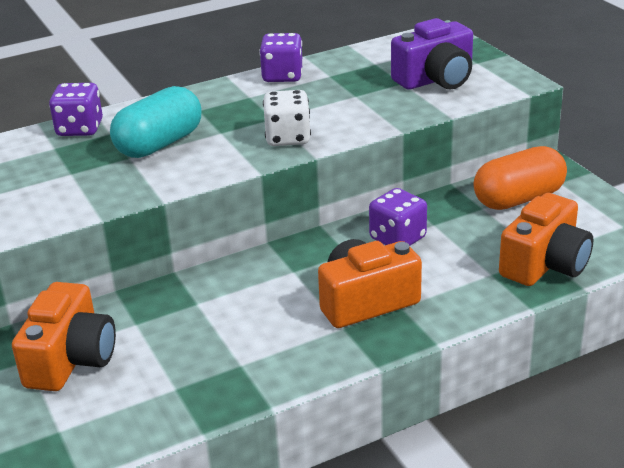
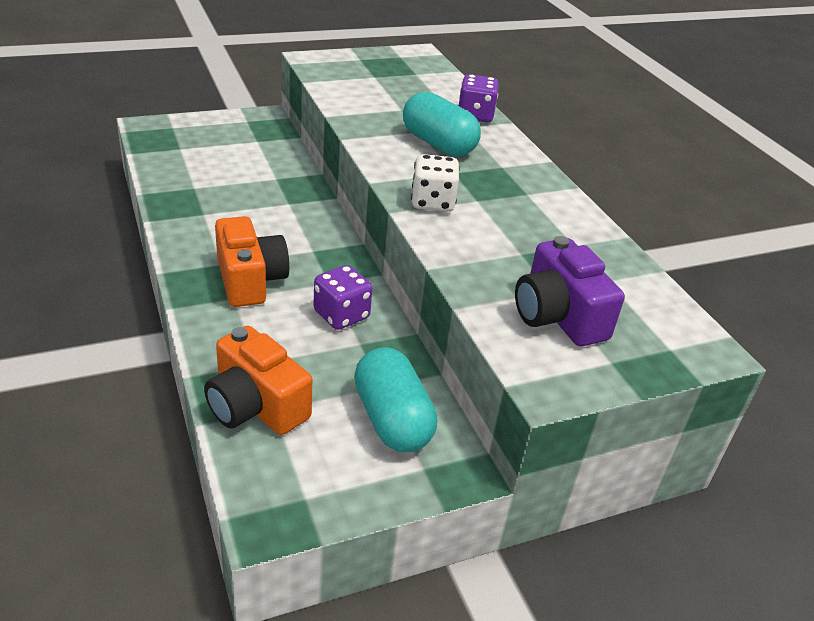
camera: 90 degrees right, 5 degrees up
orange camera [12,282,116,391] -> none
purple dice [259,33,303,82] -> none
orange capsule [473,146,567,210] -> turquoise capsule [354,347,437,452]

